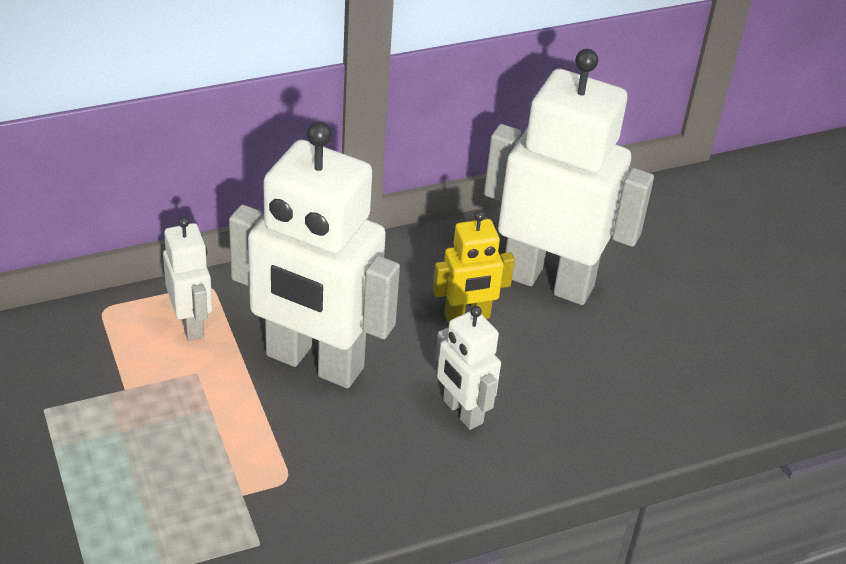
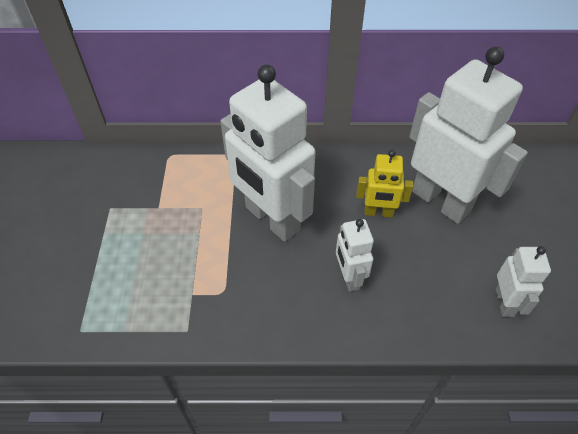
camera: 25 degrees right, 10 degrees up
white robot [163,217,212,341] -> white robot moved to [496,246,551,317]

